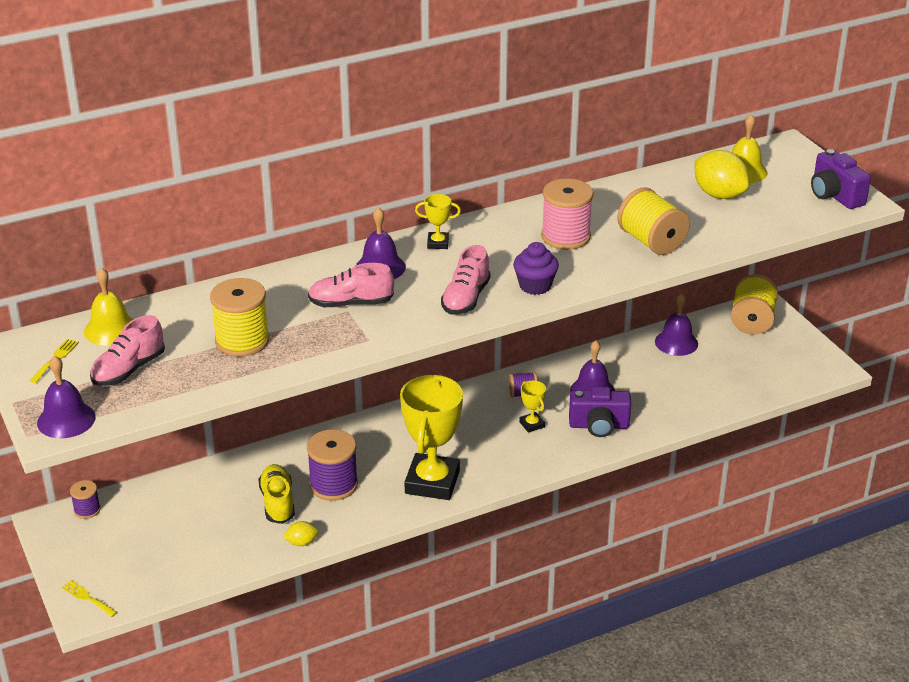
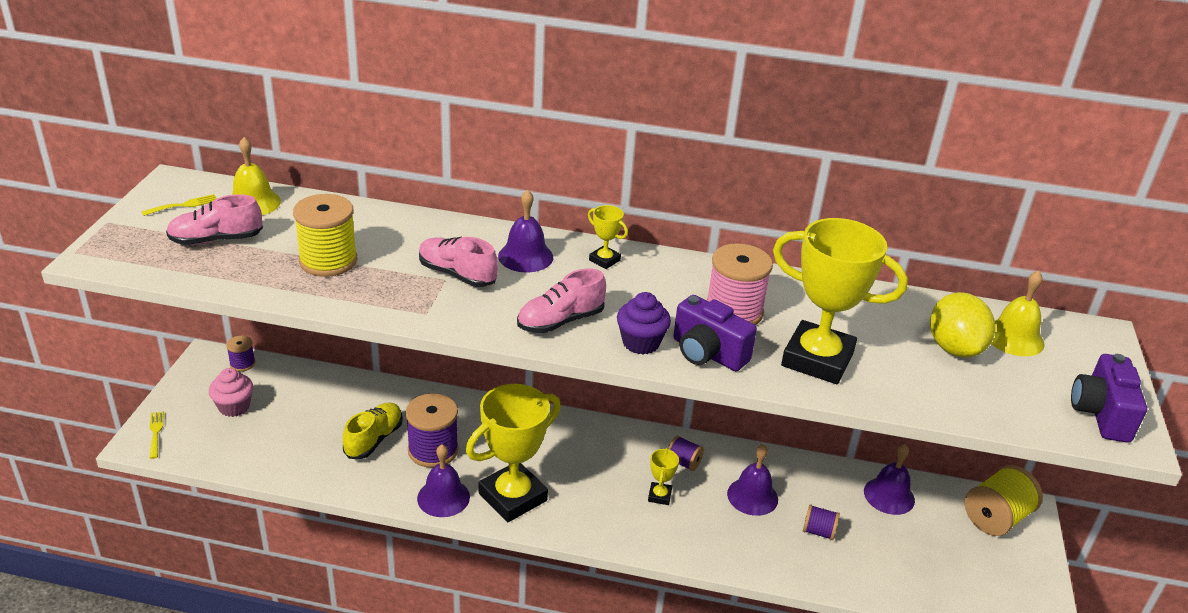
camera: 35 degrees right, 0 degrees up
purple bell [37,355,96,438] -> purple bell moved to [417,444,470,517]
yellow lemon [283,521,319,546] -> none
purple camera [569,387,631,437] -> purple camera moved to [673,295,757,371]
yellow spool [617,187,690,255] -> yellow trophy [773,218,908,384]
none -> pink cupcake [209,368,253,417]
none -> purple spool [803,504,840,540]

